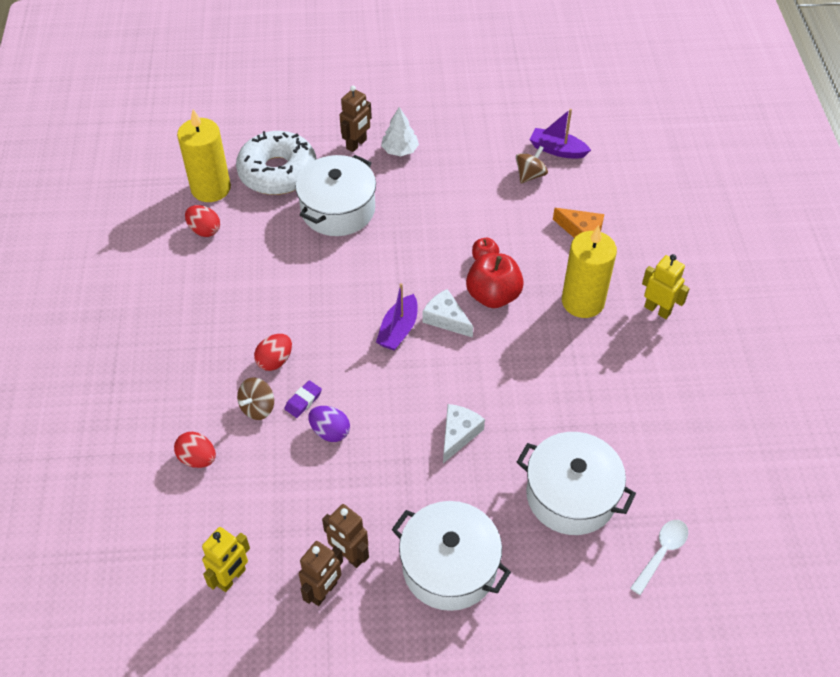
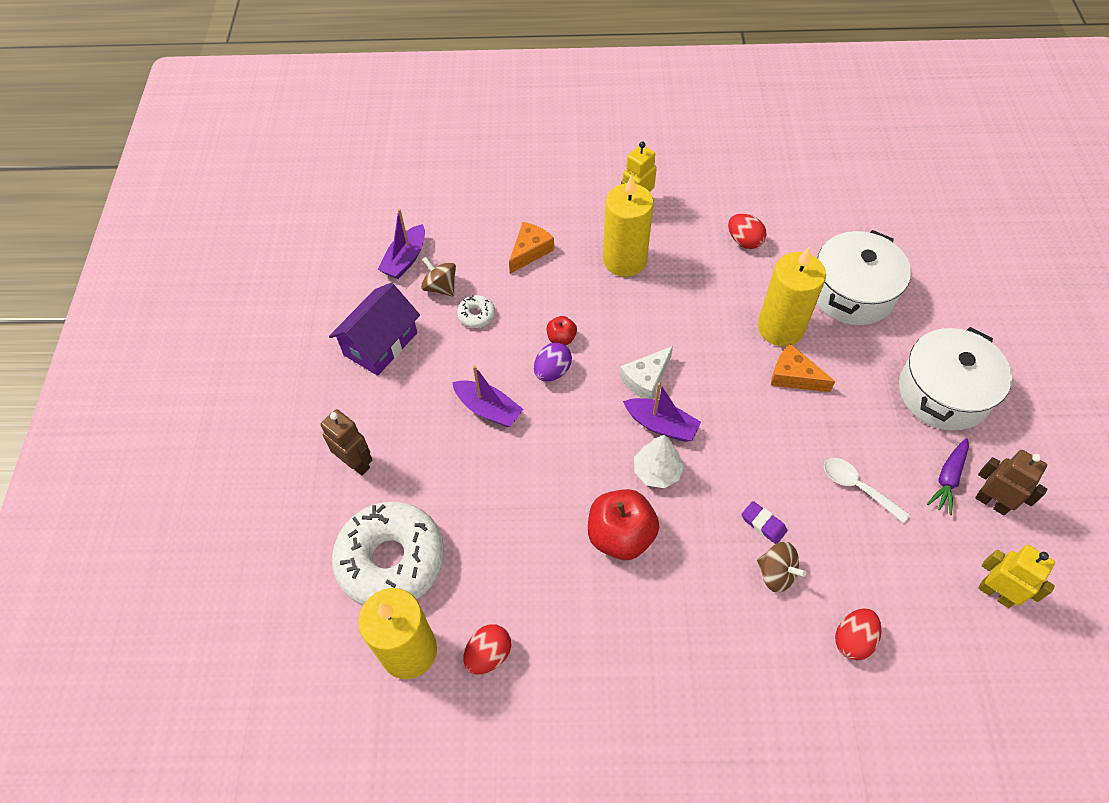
camera: 85 degrees left, 5 degrees up
red egg [254,334,292,371] -> red egg moved to [728,214,767,249]
white pot [296,155,376,236] -> none
purple egg [308,406,350,442] -> purple egg moved to [534,343,572,381]
brown robot [322,504,369,568] -> purple carrot [927,438,969,515]
white tree [381,107,419,156] -> white tree moved to [634,435,684,488]
white cheese [443,404,485,463] -> orange cheese [771,344,836,392]
red apple [466,253,524,308] -> red apple moved to [588,489,659,560]
white spoon [630,520,688,595] -> white spoon moved to [824,458,910,523]
none -> purple house [329,283,420,376]
none -> purple boat [452,365,523,427]
none -> white donut [457,295,495,328]
none -> yellow candle [758,247,826,346]

